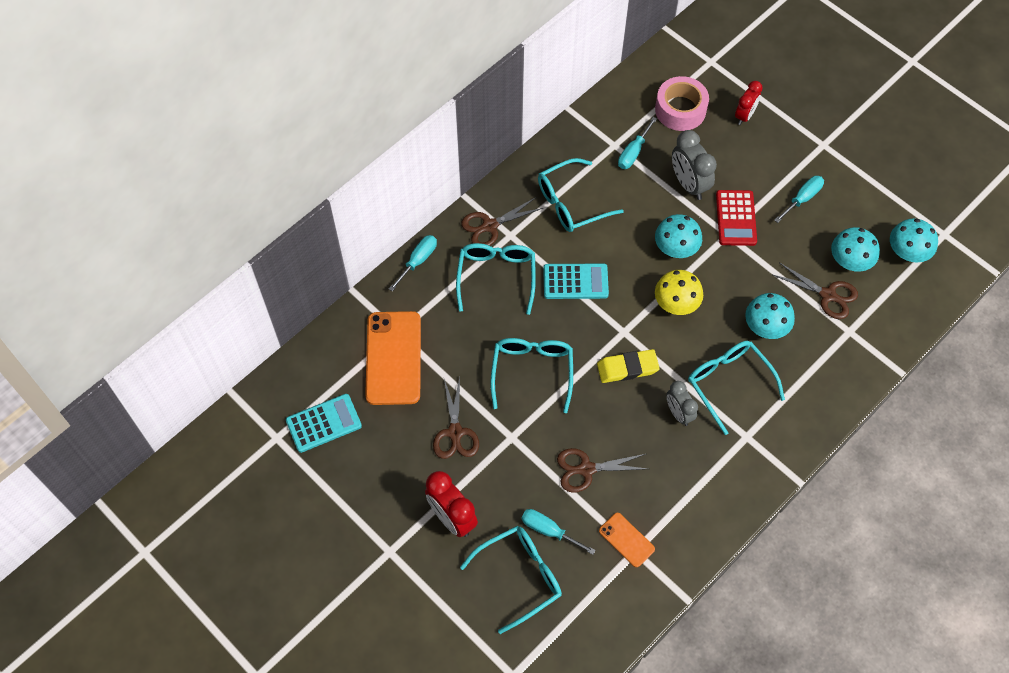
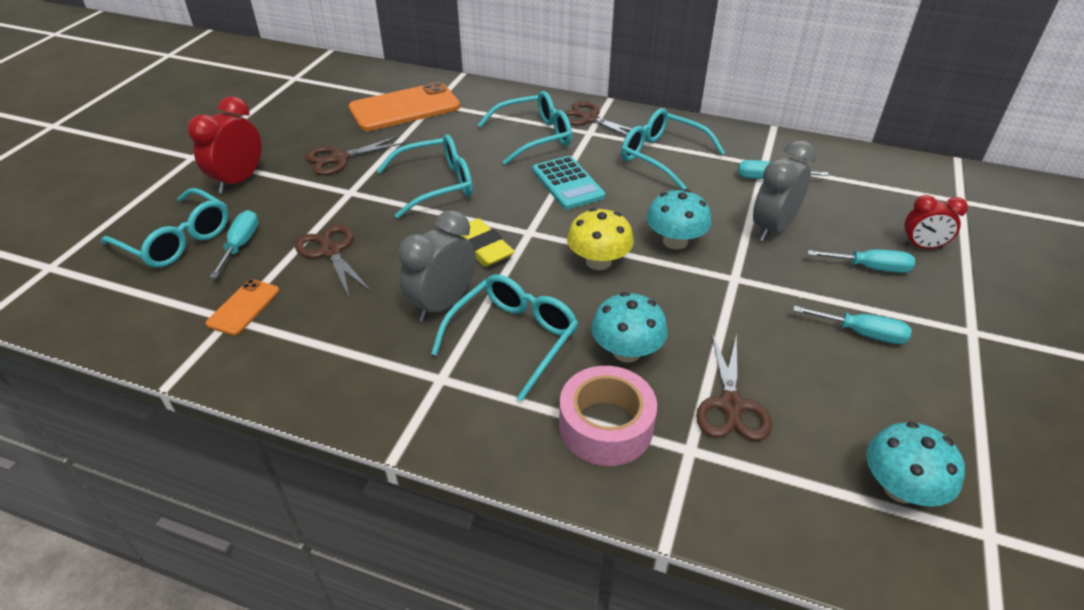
camera: 65 degrees right, 20 degrees down
turquoise calculator [286,394,362,453] -> none
turquoise screwdriver [389,235,437,292] -> turquoise screwdriver moved to [808,249,915,273]
pink tape [655,76,709,131] -> pink tape moved to [559,366,657,466]
grey clock [666,381,698,426] -> grey clock [398,210,476,322], size x1.53
red calculator [716,190,757,246] -> none
turquoise mushroom [831,227,880,272] -> none

